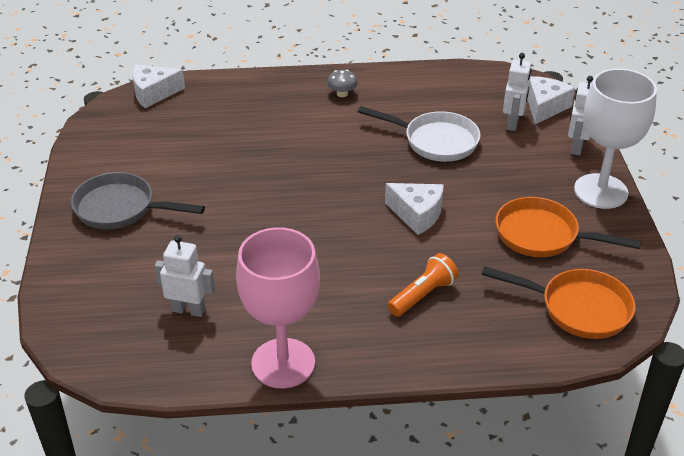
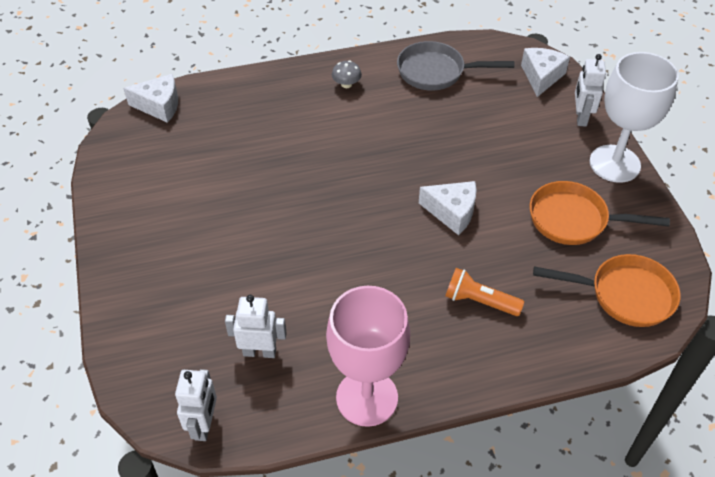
camera: 10 degrees left, 10 degrees up
grey pan [71,172,205,230] -> grey pan moved to [397,41,514,91]
white cheese [132,65,185,108] -> white cheese turned 150 degrees counterclockwise [124,74,178,123]
white pan [358,106,480,162] -> none
orange flashlight [387,253,458,317] -> orange flashlight turned 105 degrees counterclockwise [445,268,524,316]
white robot [503,53,532,131] -> white robot moved to [175,369,217,441]

